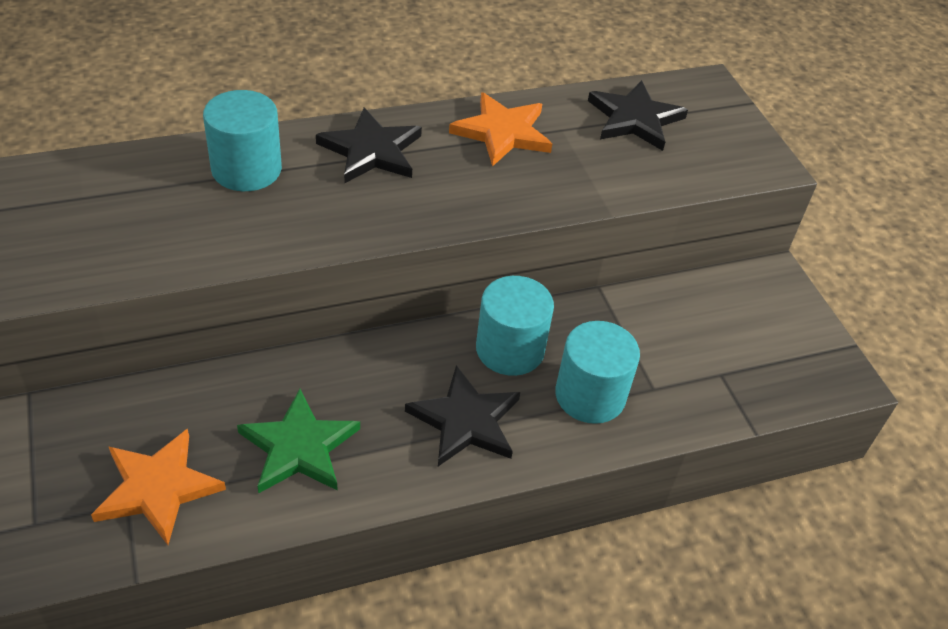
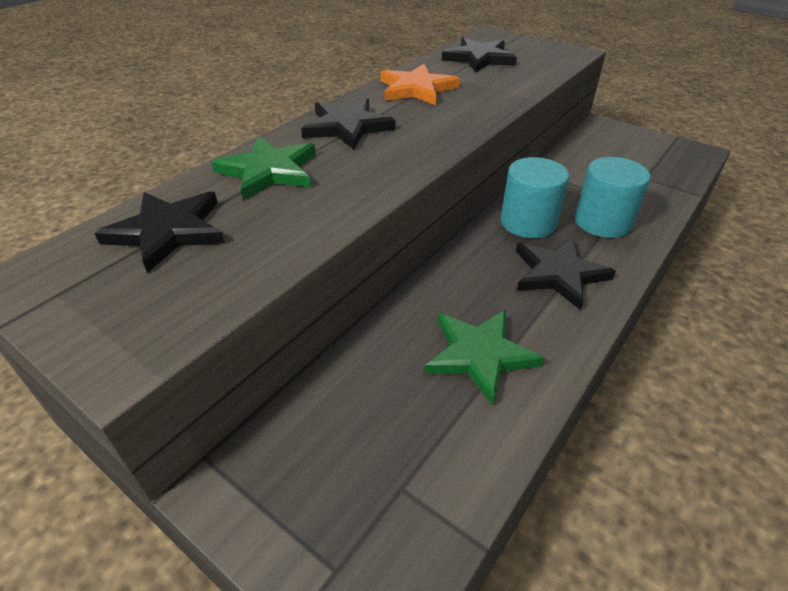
camera: 30 degrees left, 5 degrees down
orange star [91,428,226,545] -> none
turquoise cylinder [203,90,282,191] -> green star [211,136,316,200]
none -> black star [94,191,225,273]

